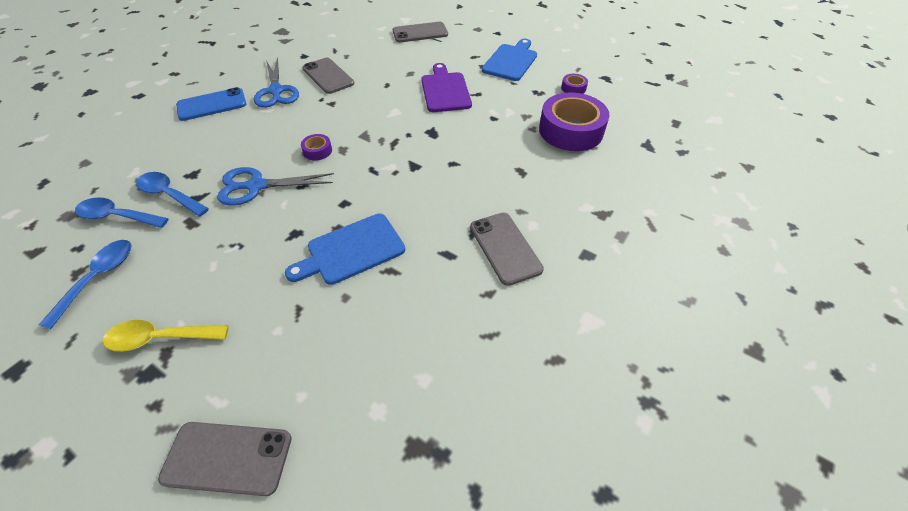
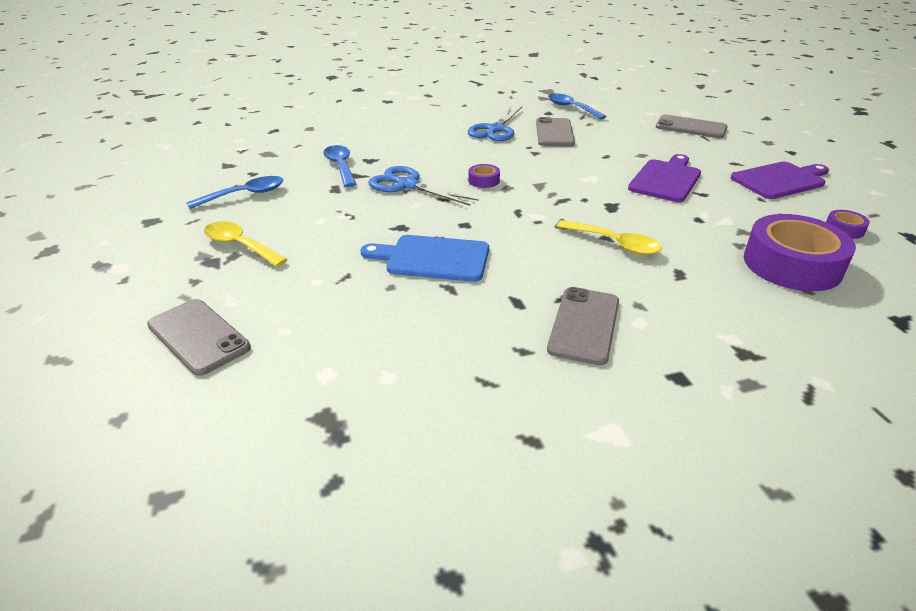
camera: 40 degrees right, 15 degrees down
blue spoon [75,197,169,228] -> blue spoon moved to [548,93,607,120]
blue phone [176,87,246,121] -> none
blue cutting board [482,39,537,81] -> purple cutting board [731,162,829,199]
none -> yellow spoon [556,220,662,255]

